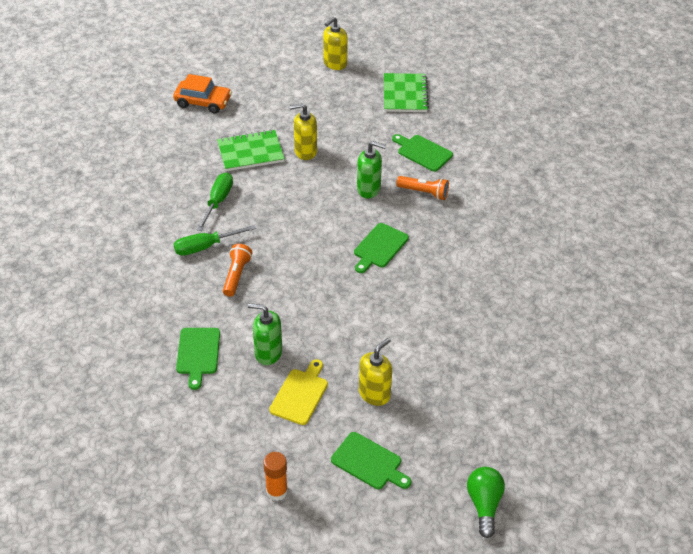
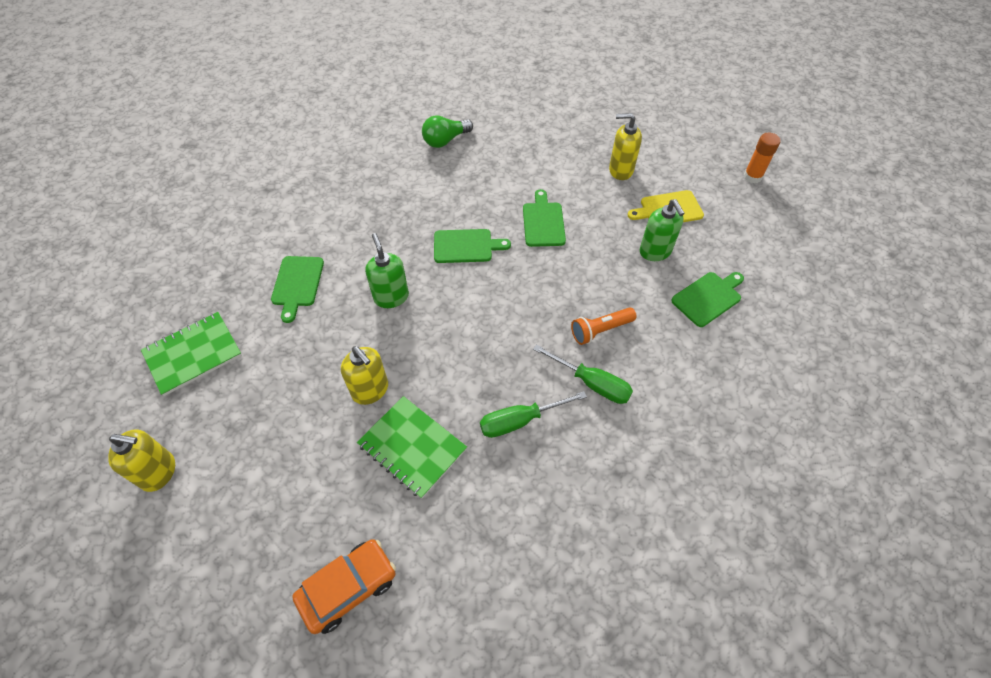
camera: 125 degrees left, 10 degrees up
orange car [173,74,232,114] -> orange car turned 75 degrees clockwise [292,539,396,634]
green cutting board [331,432,411,489] -> green cutting board moved to [523,189,566,247]
orange flashlight [396,176,449,200] -> none
green light bulb [467,467,505,538] -> green light bulb moved to [422,115,473,148]

